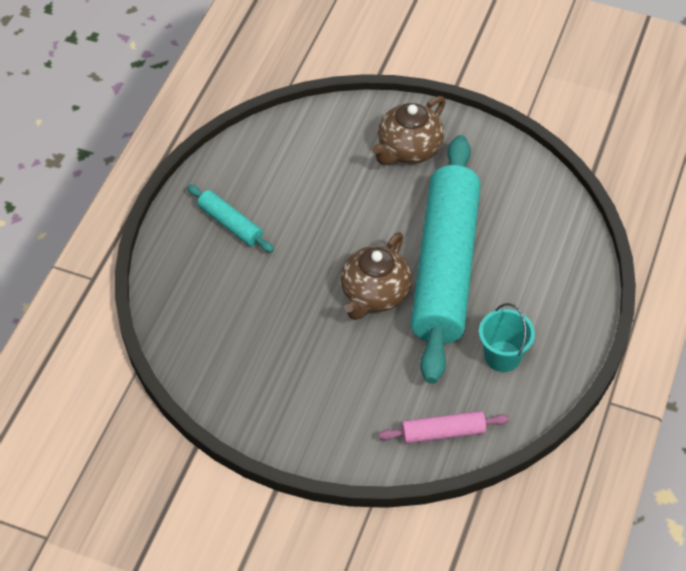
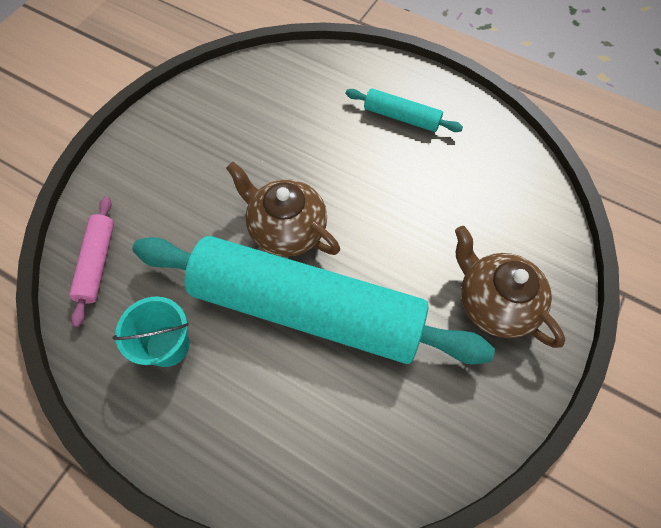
camera: 100 degrees right, 10 degrees up
turquoise rolling pin [187,184,274,253] -> turquoise rolling pin turned 60 degrees clockwise [345,88,463,132]

